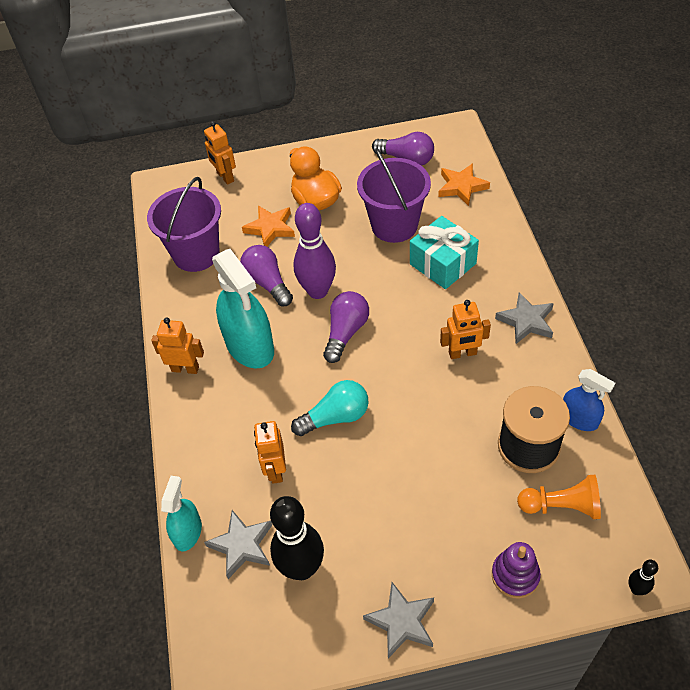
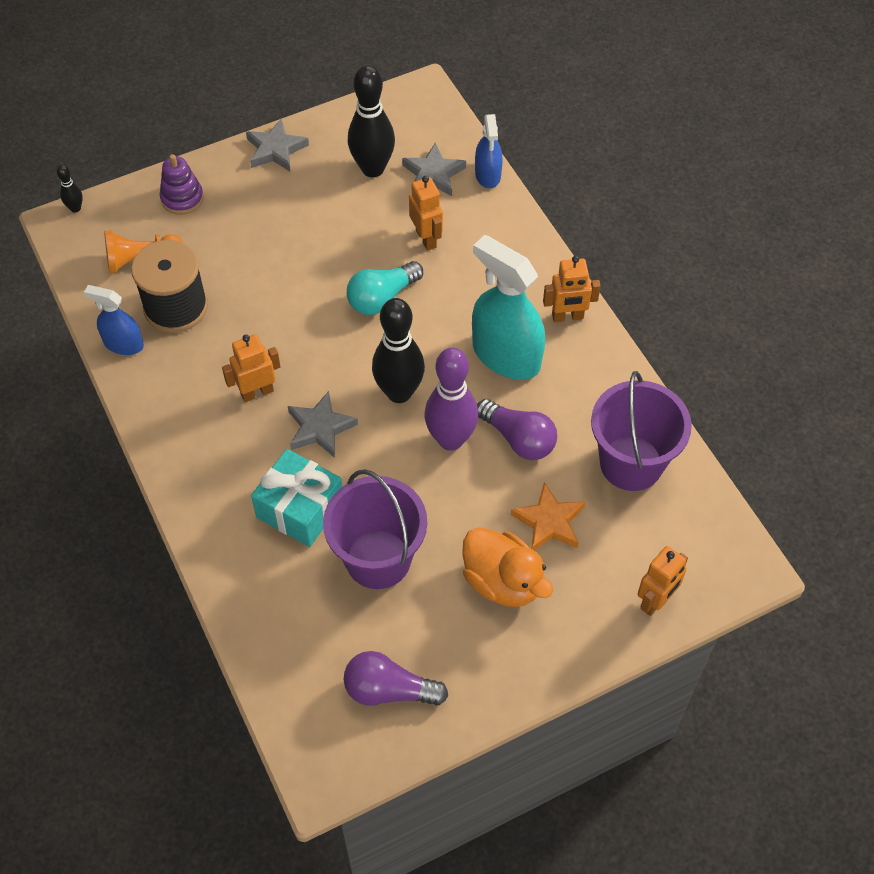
camera: 160 degrees right, 5 degrees up
turquoise spray bottle [161,476,202,551] -> blue spray bottle [475,114,503,188]
orange robot [204,121,236,185] -> orange robot turned 90 degrees clockwise [638,546,688,616]
purple light bulb [323,291,369,363] -> black bowling pin [372,298,425,403]
orange star [438,163,490,206] -> none
grey star [495,292,554,344] -> grey star moved to [288,391,358,458]

